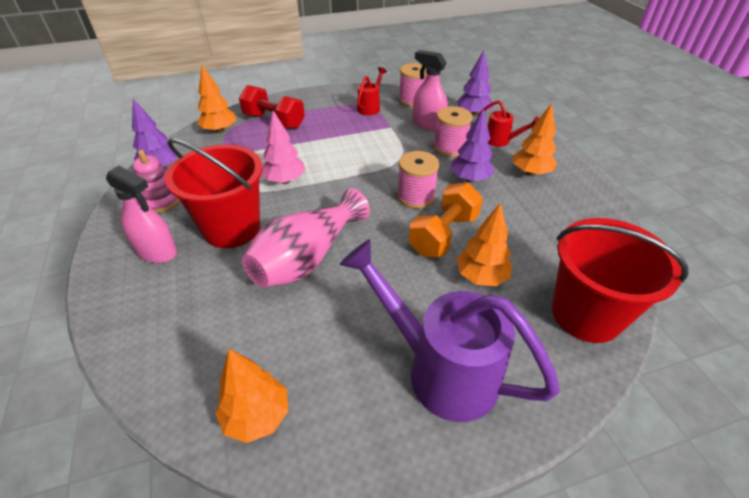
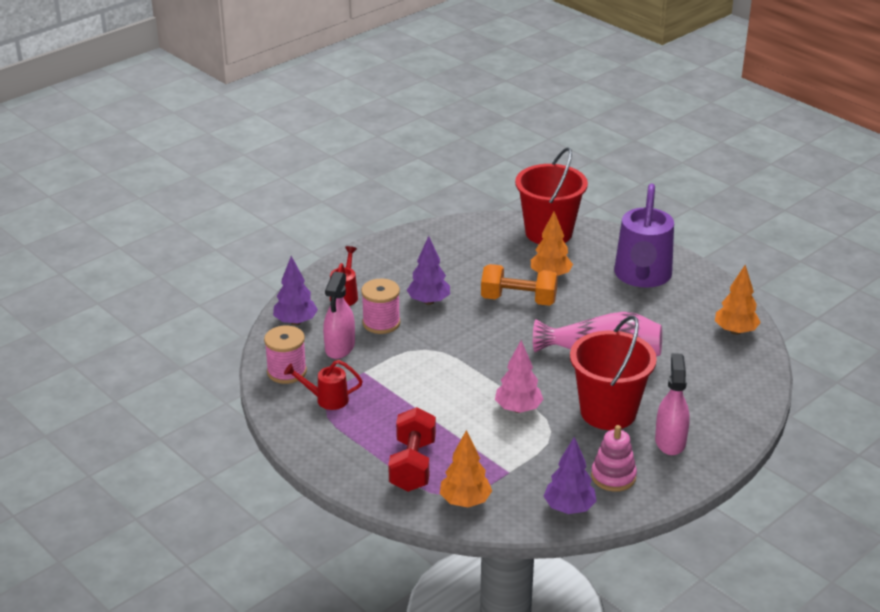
camera: 115 degrees left, 10 degrees down
pink spool [397,151,439,209] -> none
orange tree [513,103,557,176] -> none

